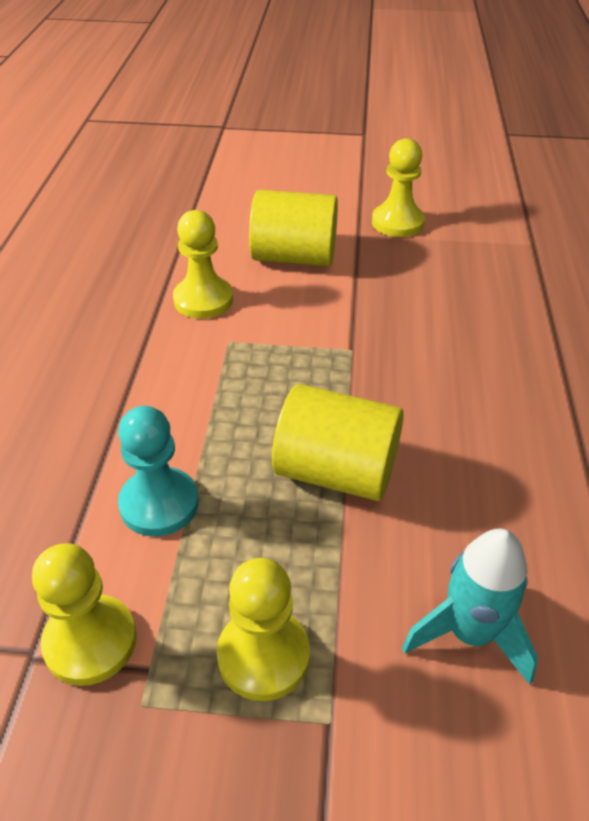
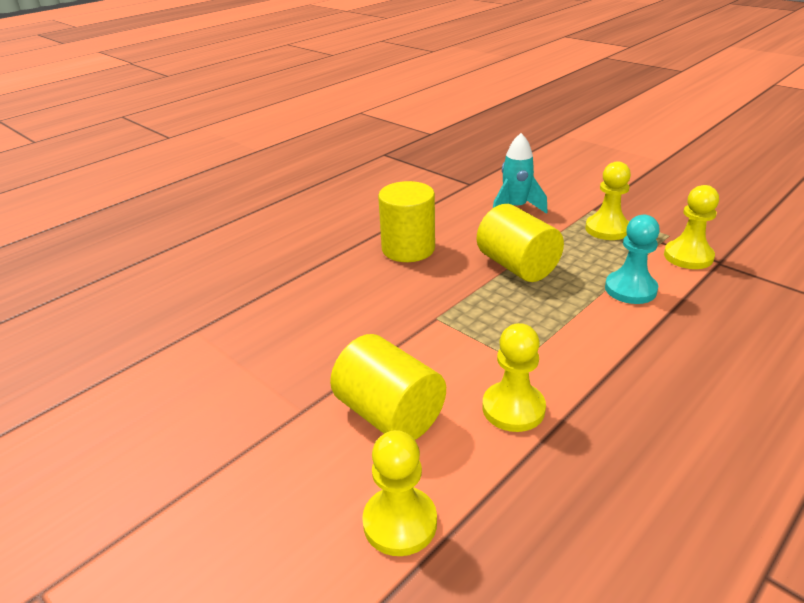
camera: 140 degrees left, 10 degrees down
yellow pawn [372,138,425,237] -> yellow pawn moved to [362,430,437,556]
none -> yellow cylinder [378,181,435,262]

